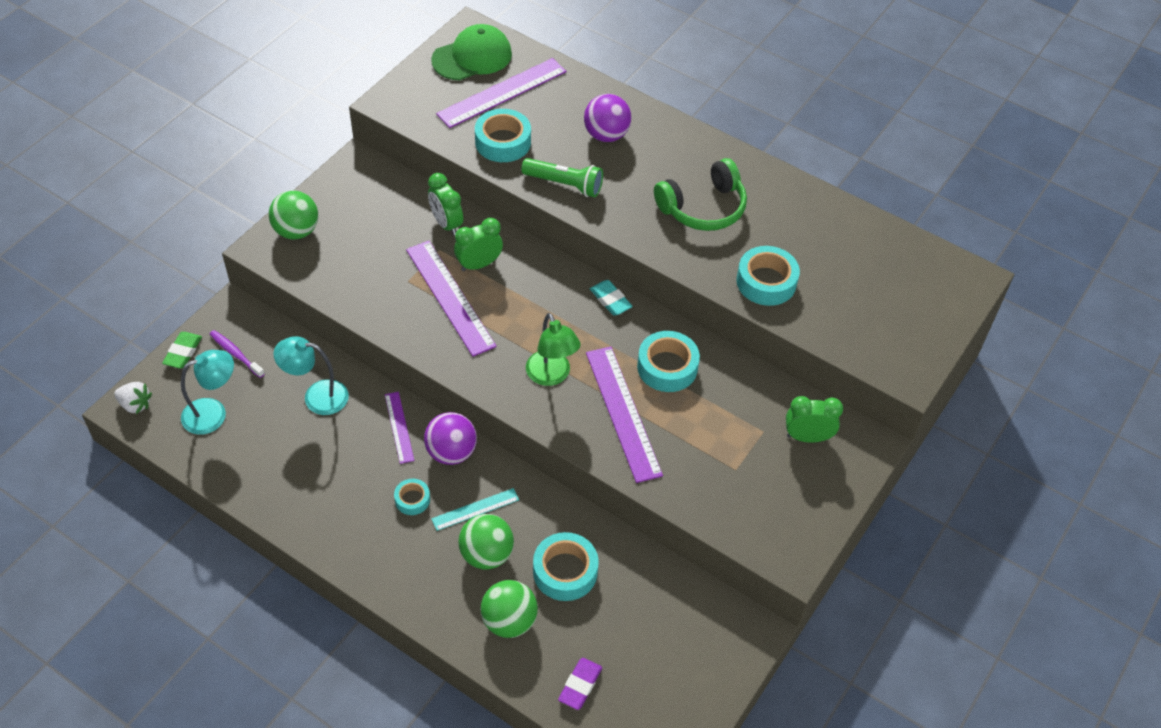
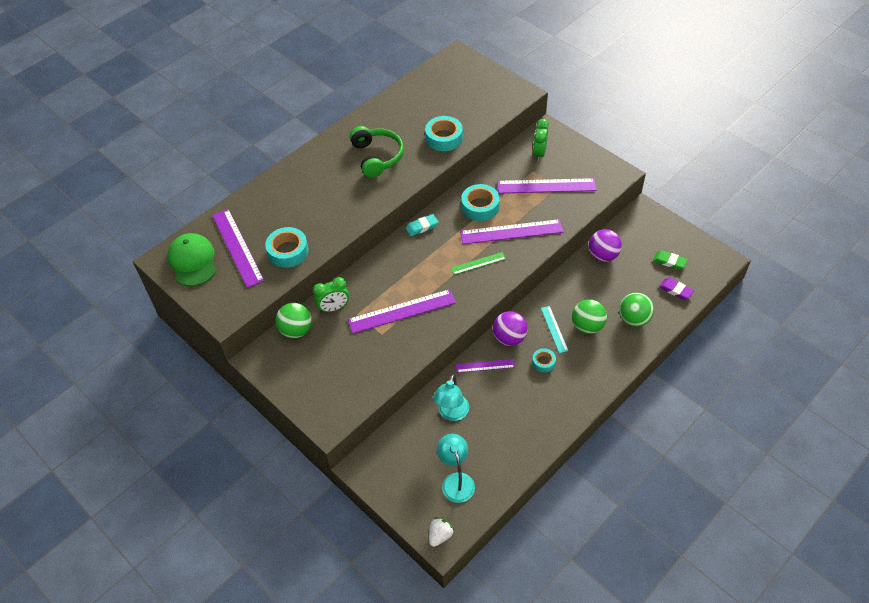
camera: 75 degrees left, 0 degrees up
green eraser [162,332,202,368] -> green eraser moved to [653,250,688,270]
purple toothbrush [210,330,265,378] -> none
green ball [269,190,318,240] -> green ball moved to [275,303,312,338]
green clock [454,218,503,271] -> none
green flashlight [521,158,603,197] -> none
green lamp [526,313,581,386] -> green ruler [451,252,506,275]
turquoise tape [533,532,599,601] -> none
purple ball [584,94,632,142] -> purple ball moved to [589,229,622,262]
none -> purple ruler [497,178,597,194]

